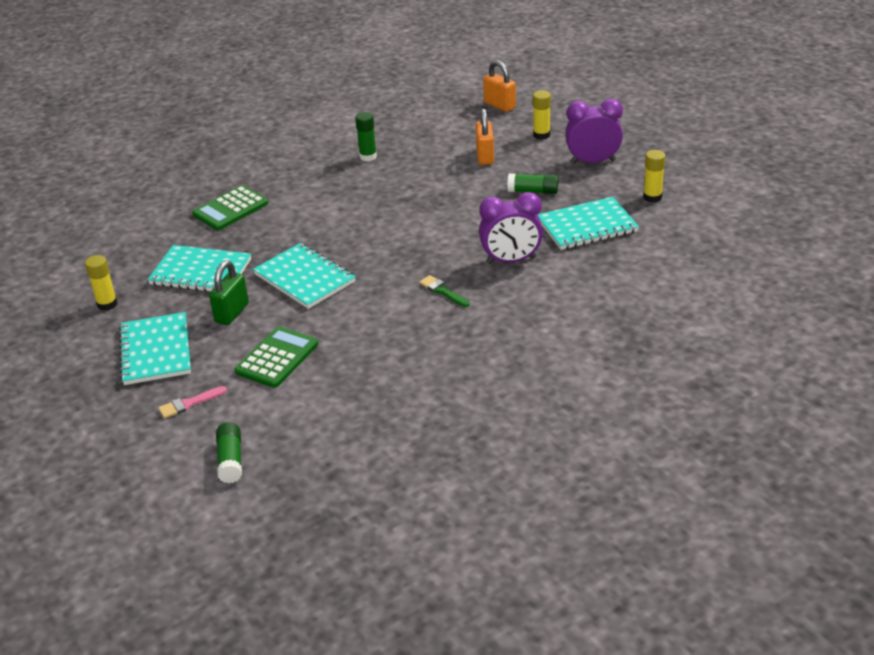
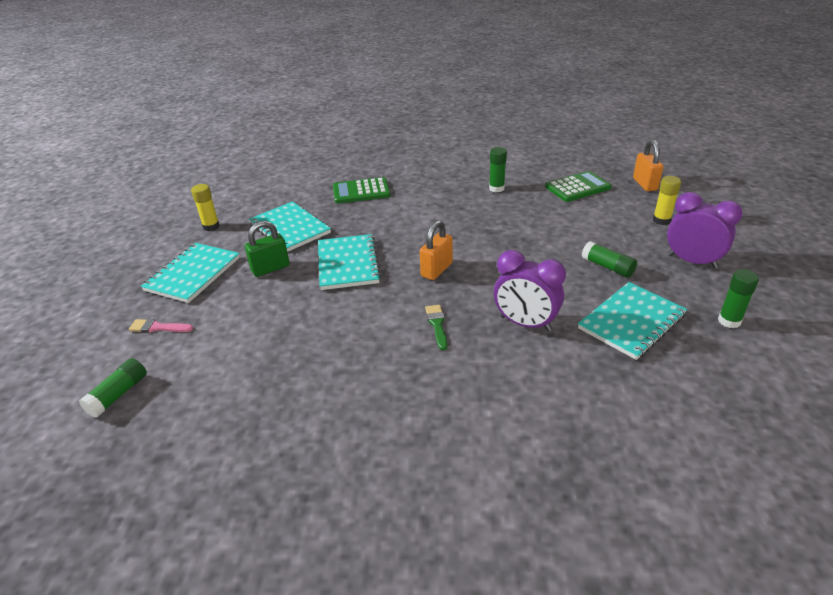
camera: 35 degrees right, 0 degrees up
green calculator [235,326,318,388] -> green calculator moved to [545,171,612,202]
orange padlock [476,108,494,165] -> orange padlock moved to [420,220,453,280]
turquoise notebook [538,197,639,250] -> turquoise notebook turned 60 degrees counterclockwise [578,282,687,360]
yellow glue stick [643,150,666,203] -> green glue stick [718,269,759,328]

